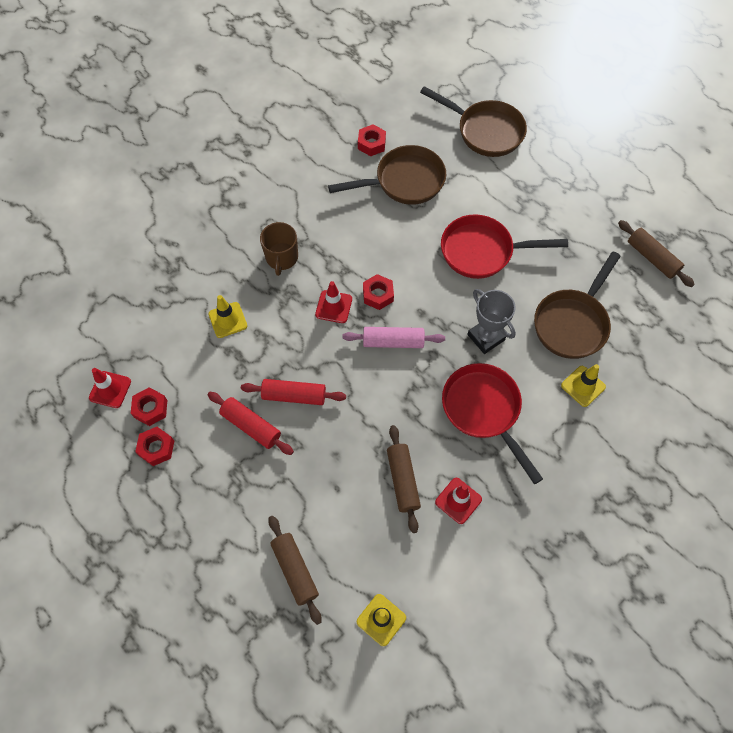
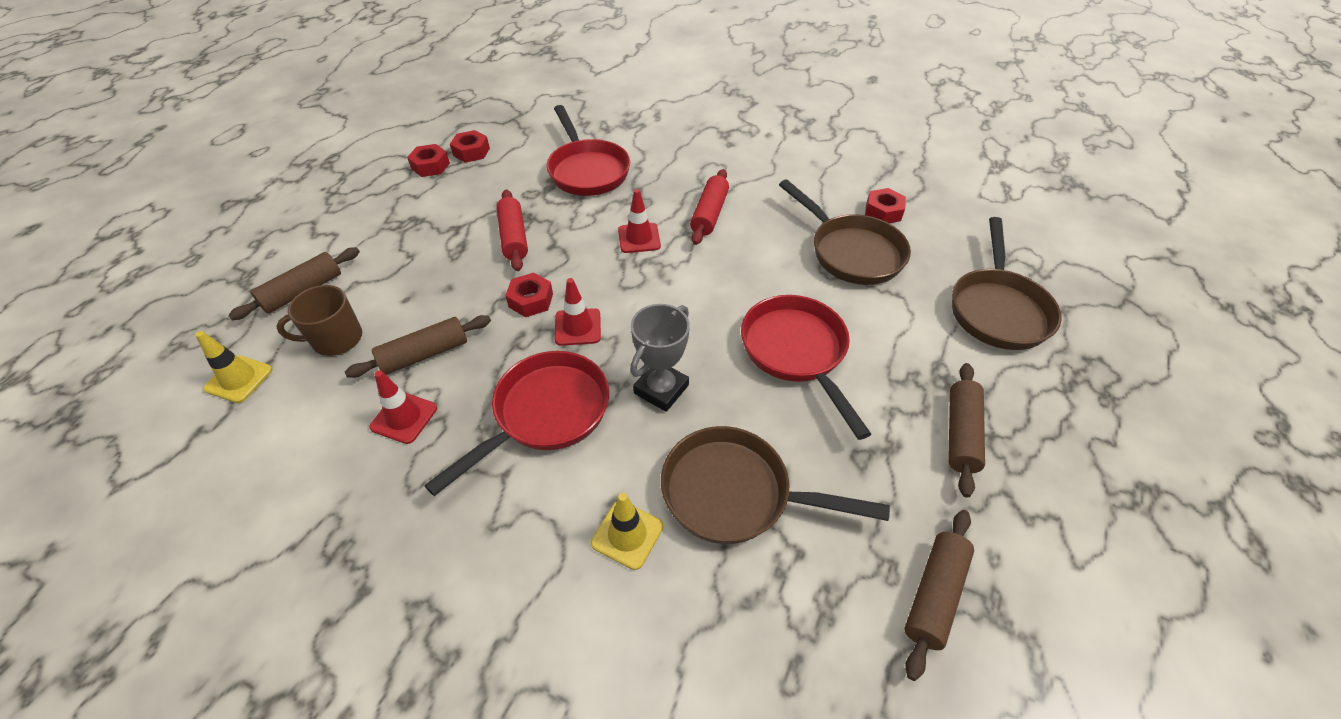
camera: 70 degrees right, 15 degrees down
red traffic cone [89,368,131,408] -> red traffic cone moved to [555,278,601,346]
yellow traffic cone [208,295,247,338] -> red pan [547,105,630,196]
red rolling pin [208,392,294,455] -> red rolling pin moved to [690,169,729,245]
brown mug [260,222,298,276] -> brown mug moved to [276,285,362,356]
pink rolling pin [342,327,445,348] -> none
red nut [363,274,394,310] -> red nut moved to [505,273,553,317]
none -> brown rolling pin [948,363,985,498]

